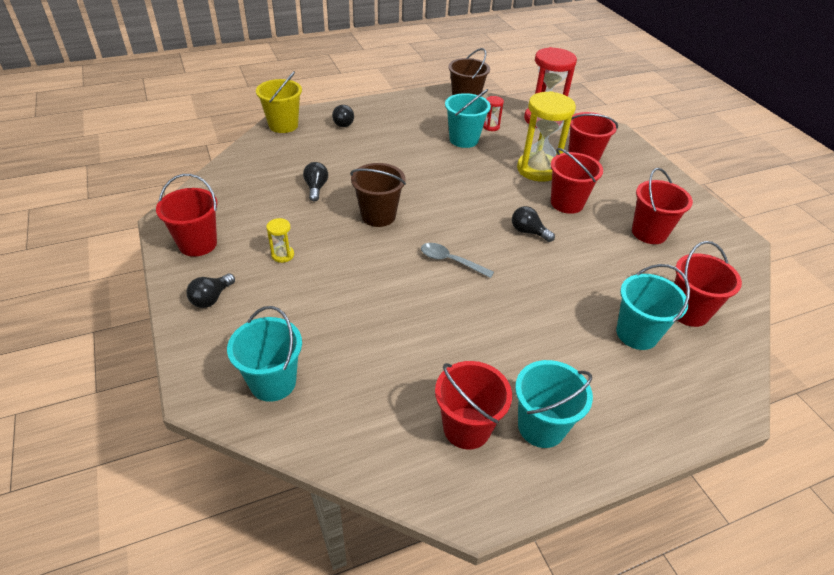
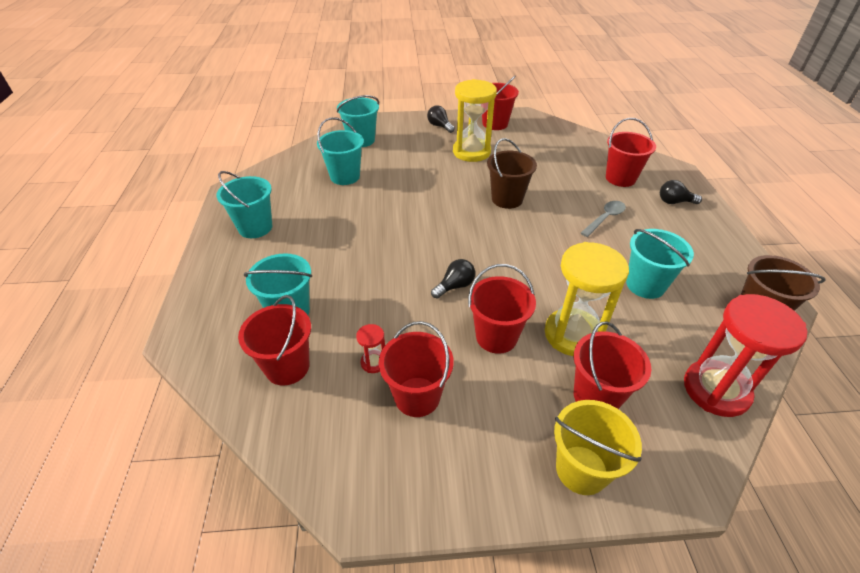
camera: 110 degrees right, 0 degrees up
yellow bucket [256,71,302,133] -> yellow bucket moved to [554,400,642,495]
yellow hourglass [266,218,294,263] -> yellow hourglass [453,79,497,162], size x2.29
black light bulb [303,162,328,202] -> none
grey spoon [421,243,494,278] -> grey spoon moved to [581,201,626,237]
red bucket [435,361,512,450] -> red bucket moved to [606,118,656,187]
red hourglass [483,96,504,131] -> red hourglass moved to [356,324,385,373]
none -> turquoise bucket [317,117,364,185]

